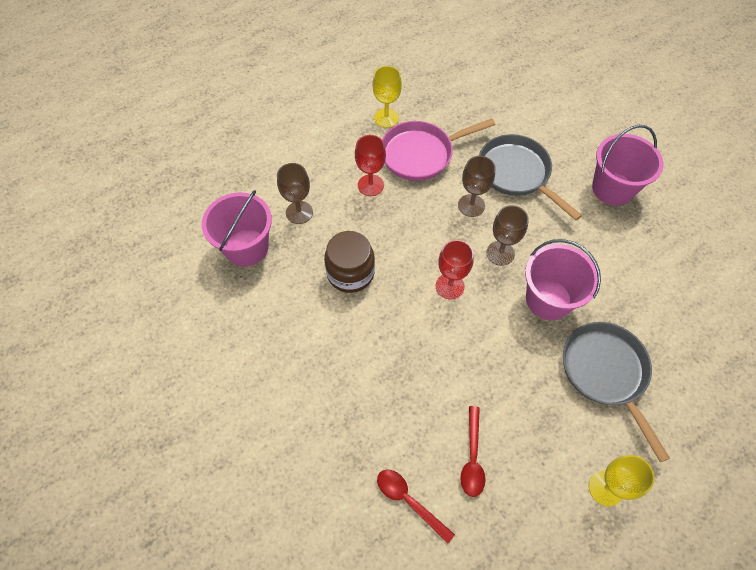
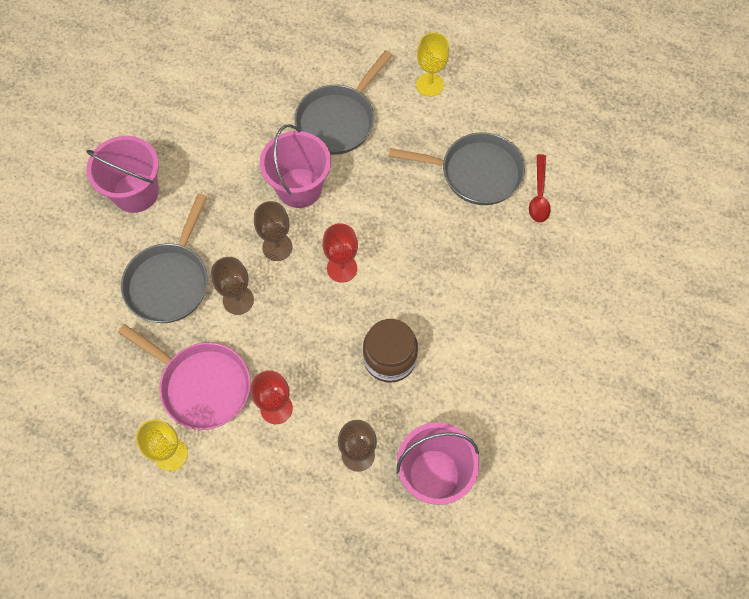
camera: 125 degrees left, 5 degrees up
red spoon [460,406,485,497] -> grey pan [388,132,525,205]

